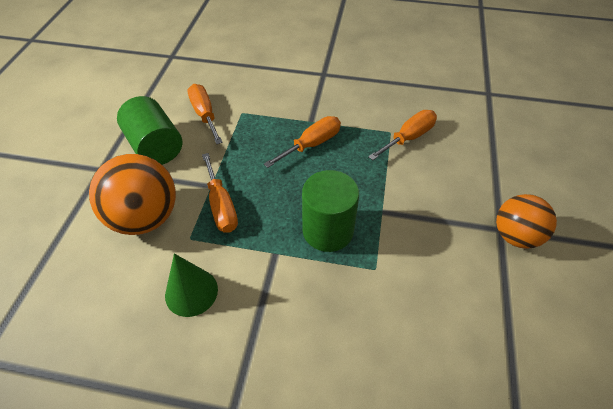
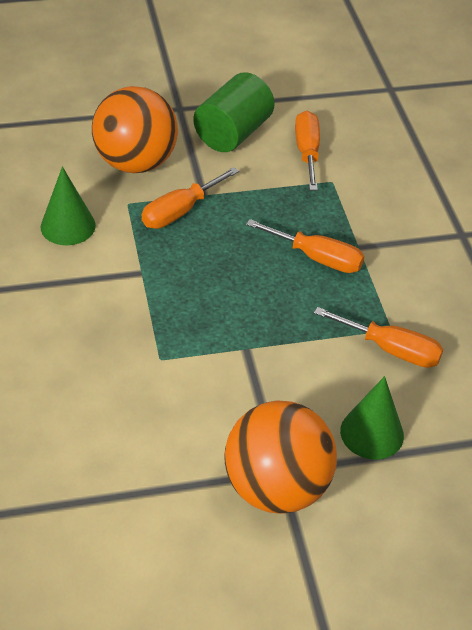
camera: 65 degrees right, 5 degrees down
orange screwdriver [187,84,223,144] -> orange screwdriver turned 45 degrees counterclockwise [295,111,320,191]
green cylinder [302,170,359,252] -> none
orange ball [496,194,557,249] -> orange ball [224,400,337,514], size x1.51
none -> green cone [340,376,404,460]

